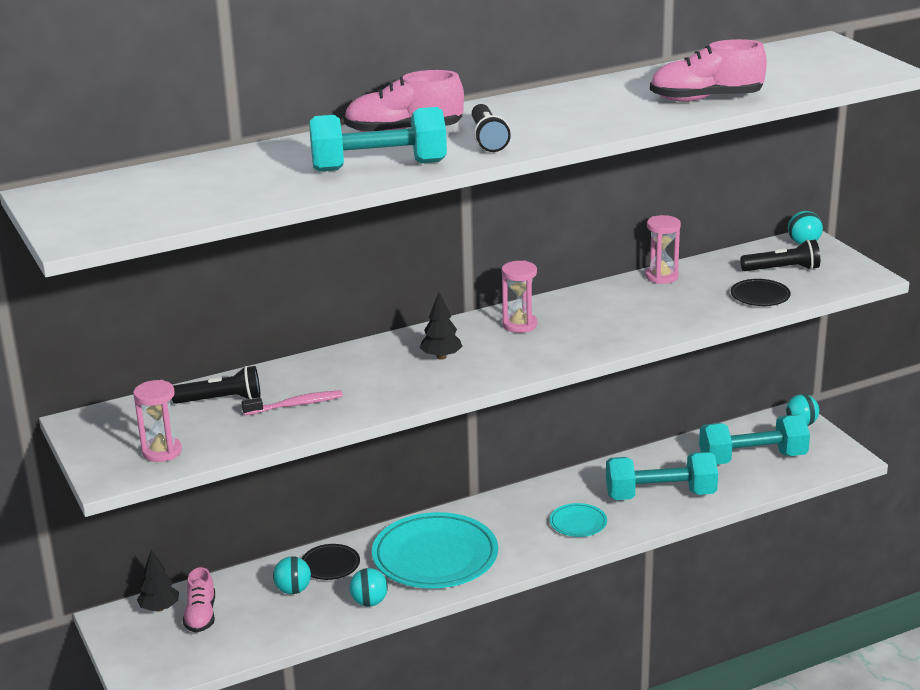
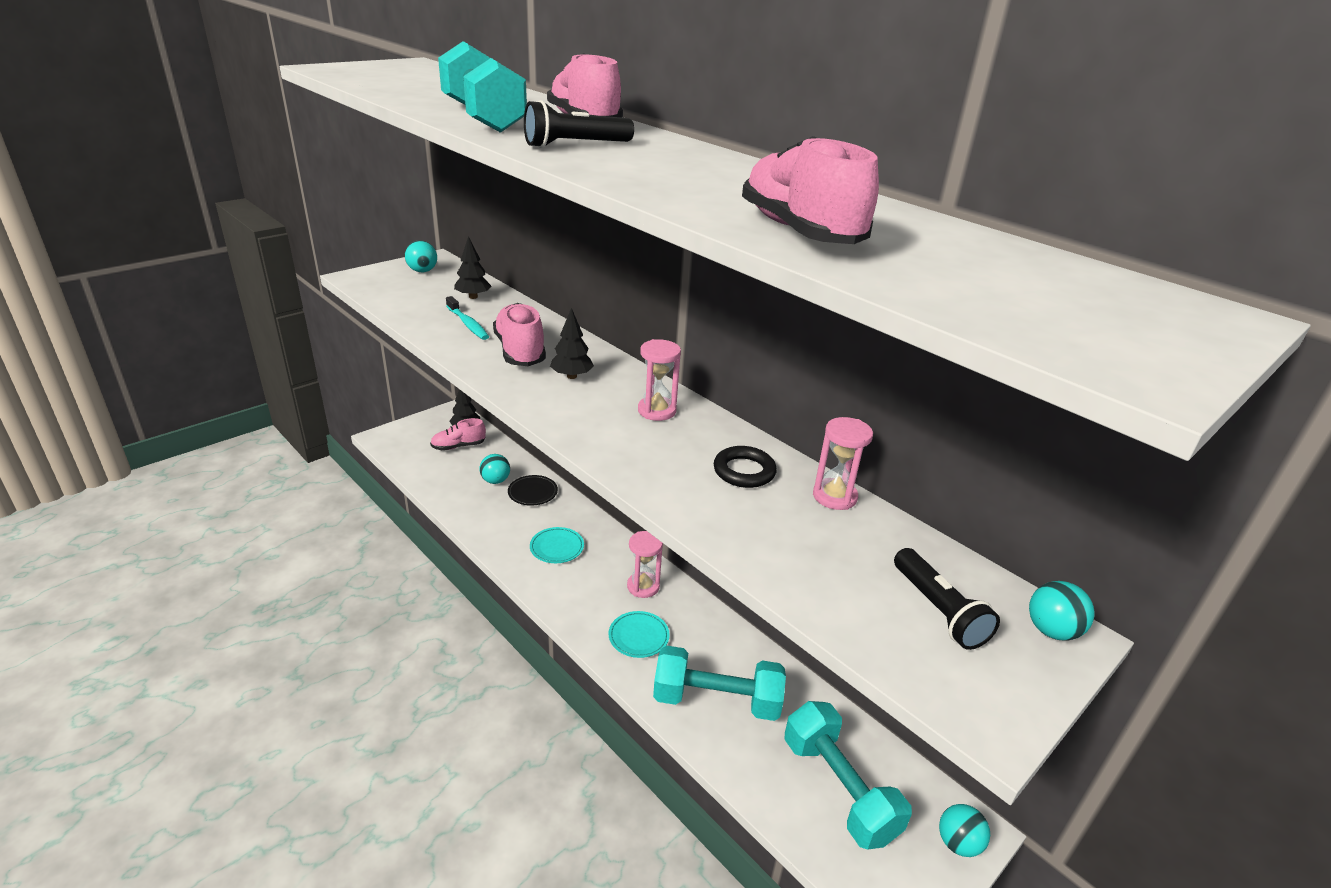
camera: 70 degrees right, 5 degrees up
pink hourglass [133,380,182,462] -> pink hourglass moved to [627,531,663,598]
black flashlight [172,366,261,404] -> black tree [454,236,491,299]
pink toothbrush [242,390,343,415] -> turquoise toothbrush [446,296,489,340]
turquoise ball [350,568,388,606] -> turquoise ball moved to [405,240,437,272]
turquoise plate [372,512,498,588] -> turquoise plate [530,527,584,563], size x0.47
turquoise dumbbell [606,452,718,500] -> turquoise dumbbell turned 60 degrees counterclockwise [653,646,786,721]
black plate [731,279,791,306] -> none
none -> pink shoe [493,303,546,366]
none -> black ring [714,446,777,488]

